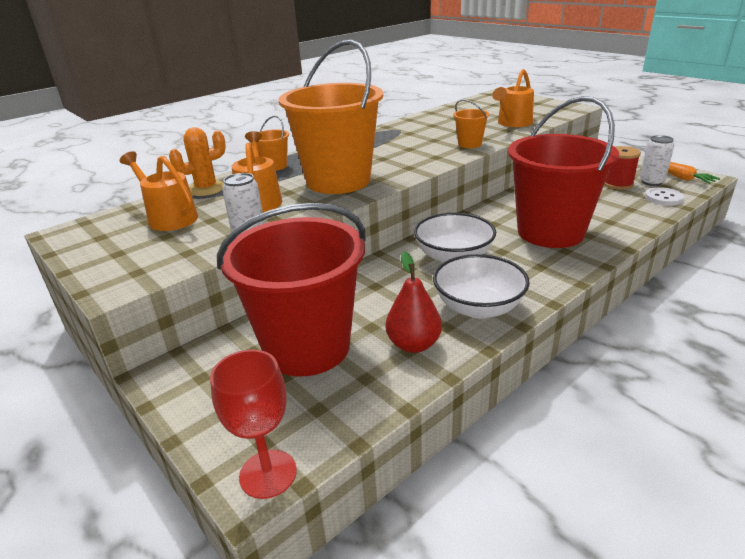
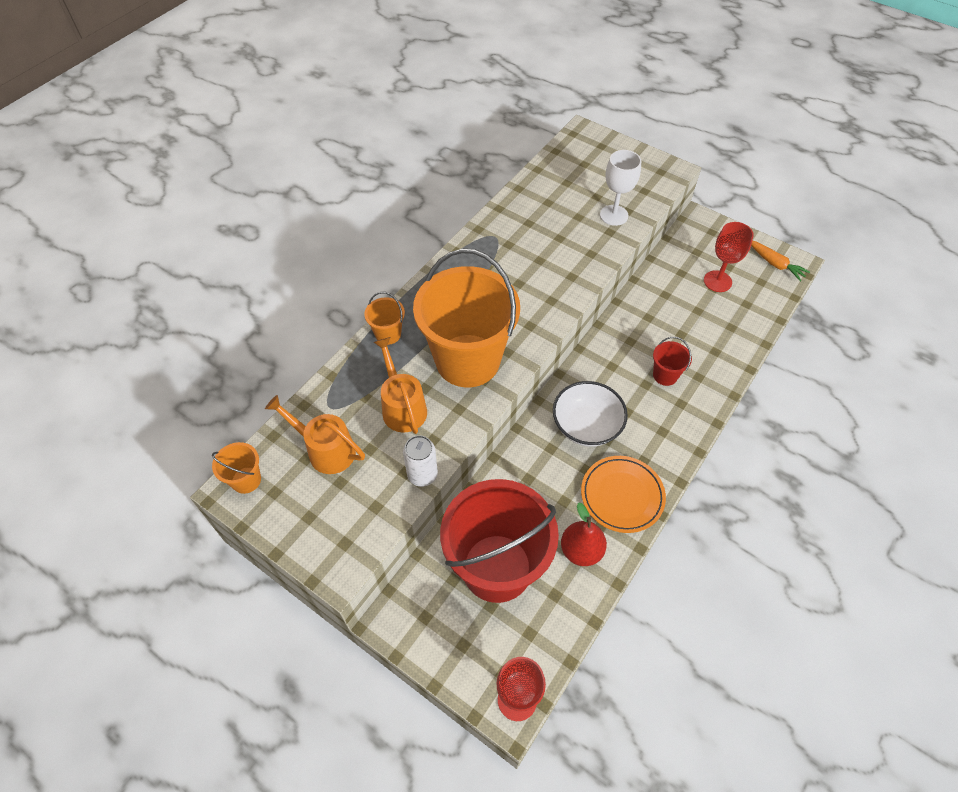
camera: 15 degrees left, 25 degrees up
orange cactus [169,127,226,196] -> none
white bowl [433,254,530,319] -> orange plate [581,456,666,533]
orange bucket [453,99,490,148] -> orange bucket moved to [212,442,261,494]
orange watering can [492,69,534,127] -> white goblet [600,150,641,226]
red bucket [508,96,619,248] -> red bucket [653,337,692,386], size x0.41
red spool [604,146,641,190] -> red goblet [704,222,754,292]
white can [640,135,675,186] -> none
white button [645,187,684,206] -> none

